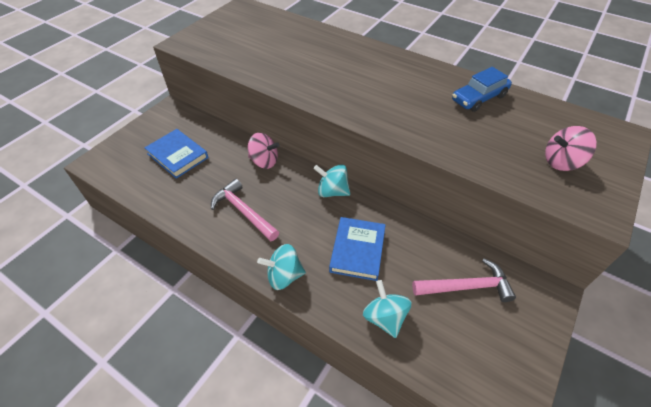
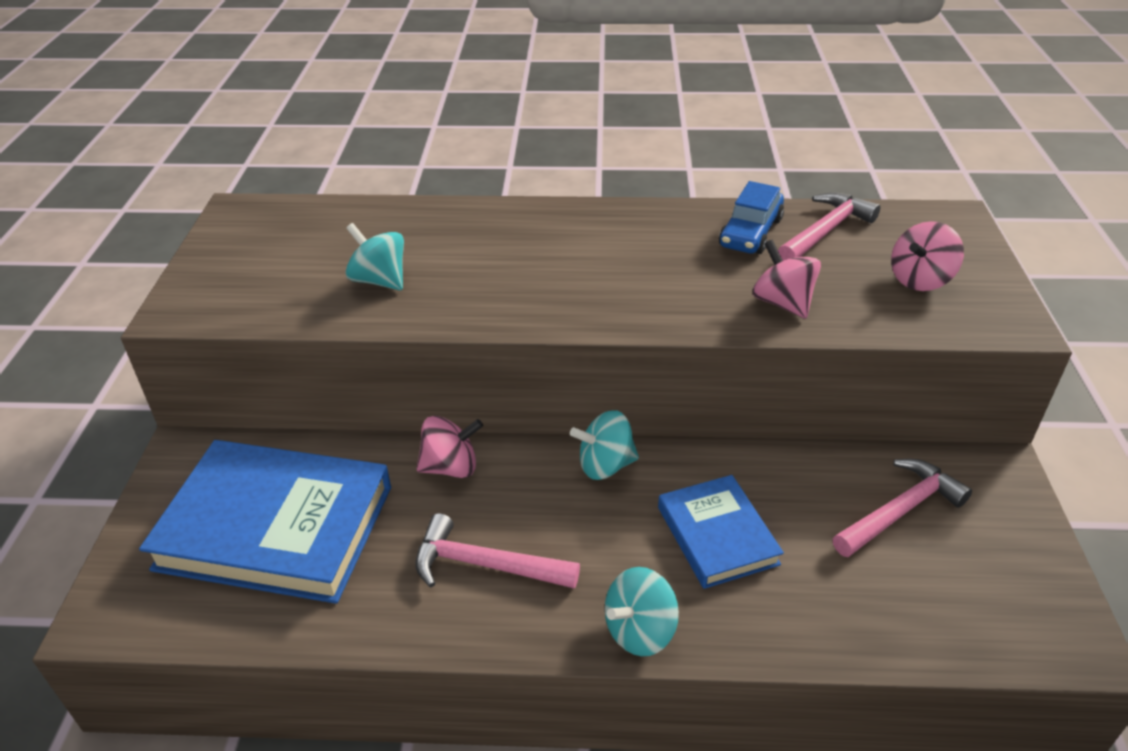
camera: 30 degrees left, 10 degrees down
blue book [144,129,208,179] -> blue book [139,440,391,604], size x1.81
turquoise spinning top [363,280,412,338] -> turquoise spinning top moved to [346,223,404,291]
none -> pink spinning top [753,240,821,319]
none -> pink hammer [778,192,881,261]

